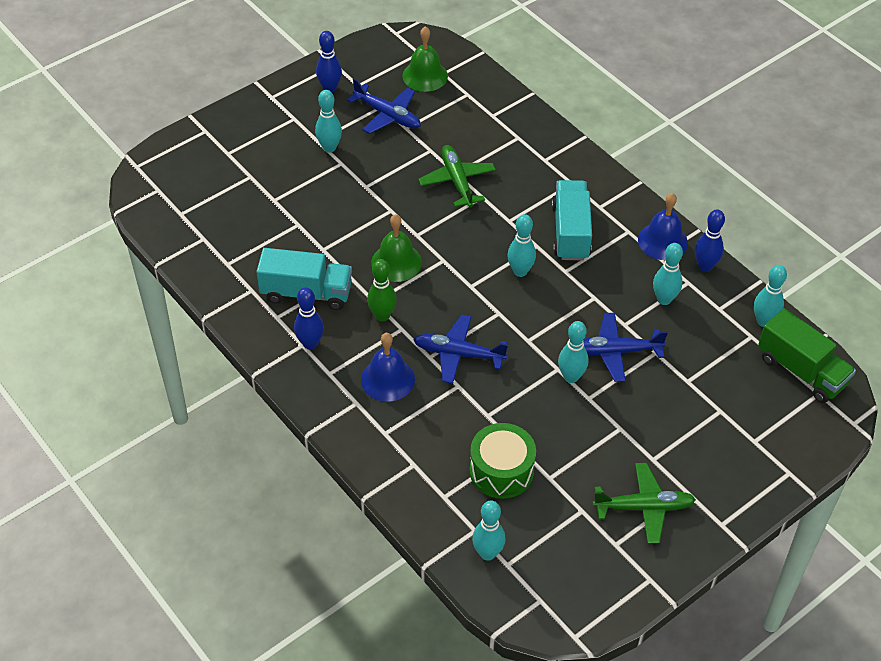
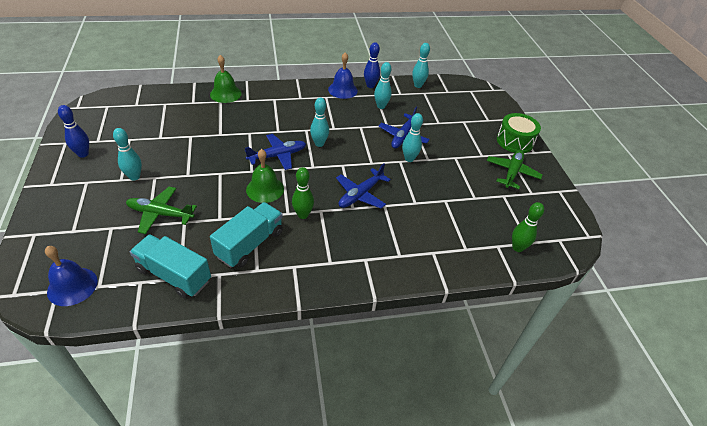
camera: 65 degrees left, 5 degrees down
blue bowling pin [294,287,324,350] -> none
blue plane [347,79,421,134] -> blue plane moved to [245,134,306,170]
blue bell [361,333,415,402] -> blue bell moved to [45,246,98,306]
green bell [402,26,448,92] -> green bell moved to [210,55,242,103]
green plane [418,145,496,207] -> green plane moved to [126,187,197,234]
green drum [470,423,536,499] -> green drum moved to [497,113,541,153]
turquoise bowling pin [472,501,506,561] -> green bowling pin [512,202,544,252]
turquoise truck [552,180,592,260] -> turquoise truck moved to [130,234,211,298]
green truck [758,308,856,403] -> none

